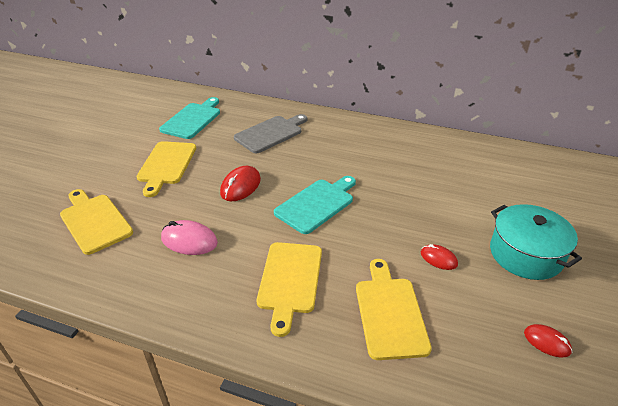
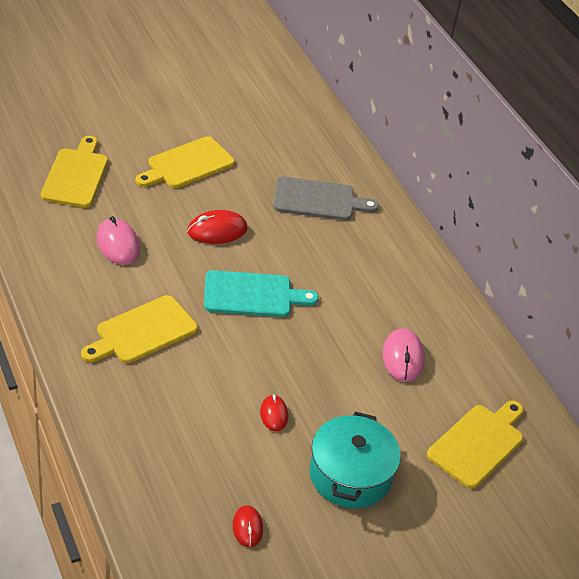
camera: 40 degrees right, 5 degrees up
turquoise cutting board [159,97,220,139] -> none
yellow cutting board [356,259,432,360] -> yellow cutting board moved to [427,400,524,489]
none -> pink mouse [382,328,425,382]

